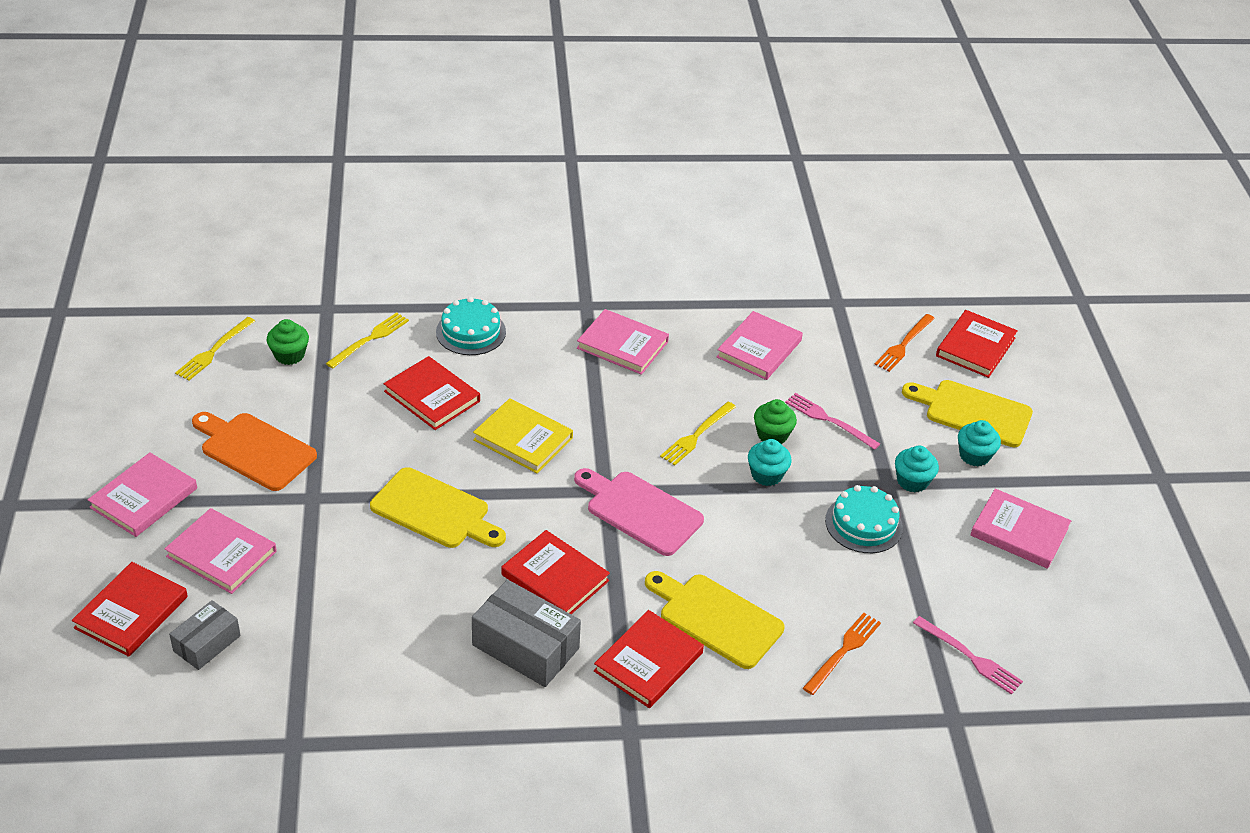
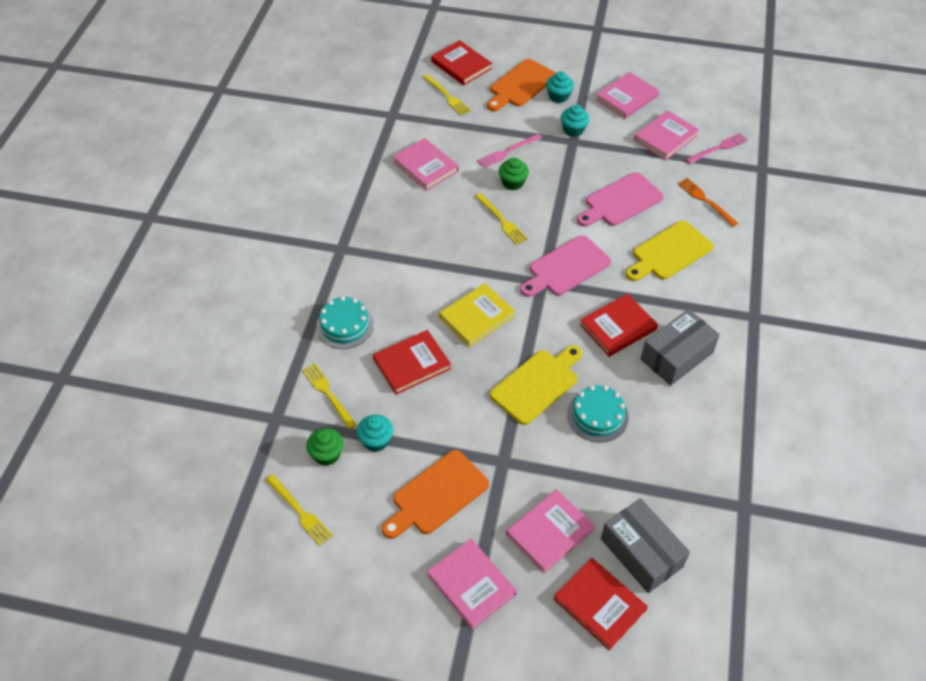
camera: 70 degrees left, 10 degrees up
grey box [169,600,241,670] -> grey box [601,498,690,593], size x1.63
pink book [577,309,669,375] -> pink book moved to [634,110,699,161]
red book [594,610,704,708] -> none
turquoise cupcake [748,439,792,486] -> turquoise cupcake moved to [357,415,393,452]
turquoise cake [825,485,903,553] -> turquoise cake moved to [567,385,629,442]
orange fork [874,314,935,372] -> yellow fork [423,74,471,116]
yellow cutting board [902,380,1033,447] -> orange cutting board [487,59,556,111]
none -> pink cutting board [577,172,664,227]

